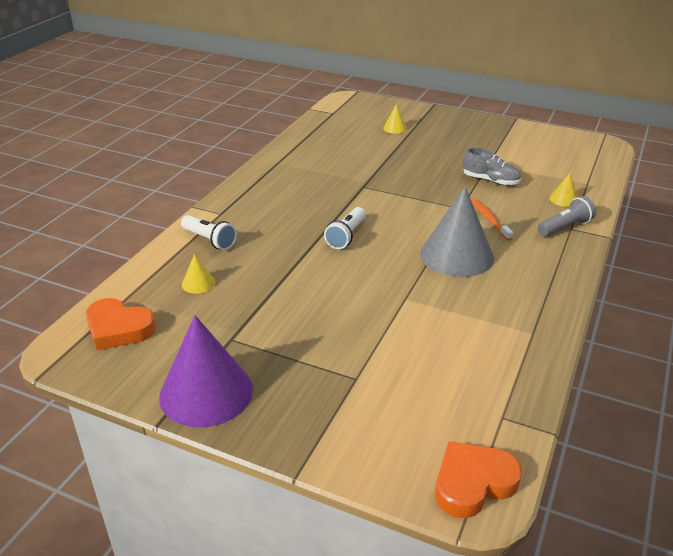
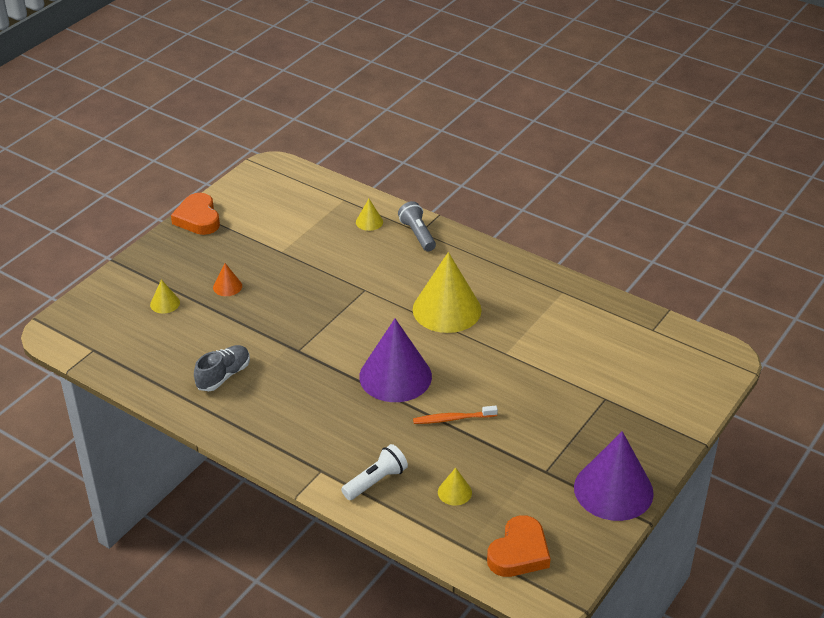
camera: 80 degrees left, 5 degrees up
white flashlight [324,207,366,249] -> purple cone [359,319,432,402]
grey cone [420,187,494,277] -> yellow cone [413,252,481,333]
orange heart [435,441,522,518] -> orange heart moved to [171,193,220,235]
grey shoe [463,148,521,186] -> grey shoe moved to [194,345,250,391]
orange toothbrush [471,199,513,241] -> orange toothbrush moved to [413,406,498,424]
none -> orange cone [213,263,242,296]

